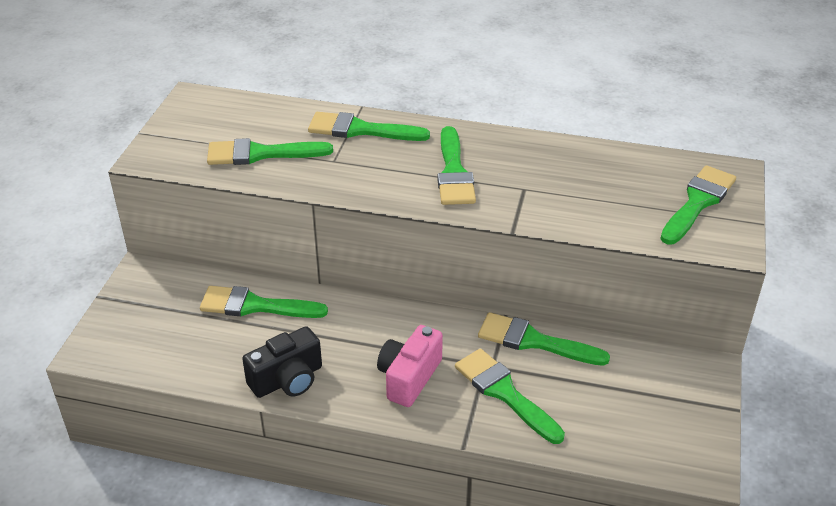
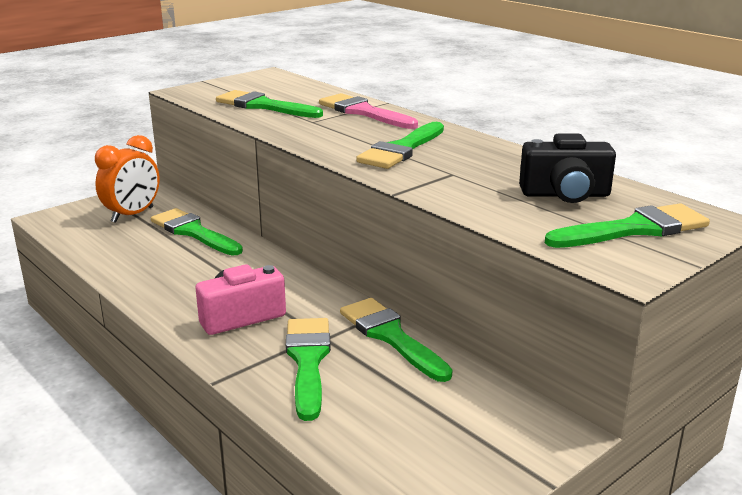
camera: 35 degrees right, 15 degrees down
black camera [242,326,322,398] -> black camera moved to [519,133,616,203]
green brush [308,112,430,141] -> pink brush [319,93,418,129]
none -> orange clock [95,135,160,223]

